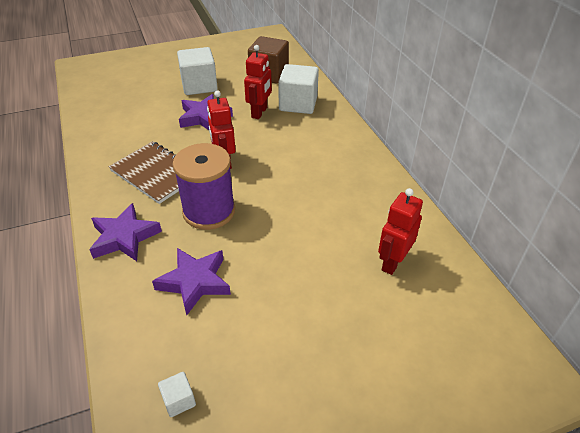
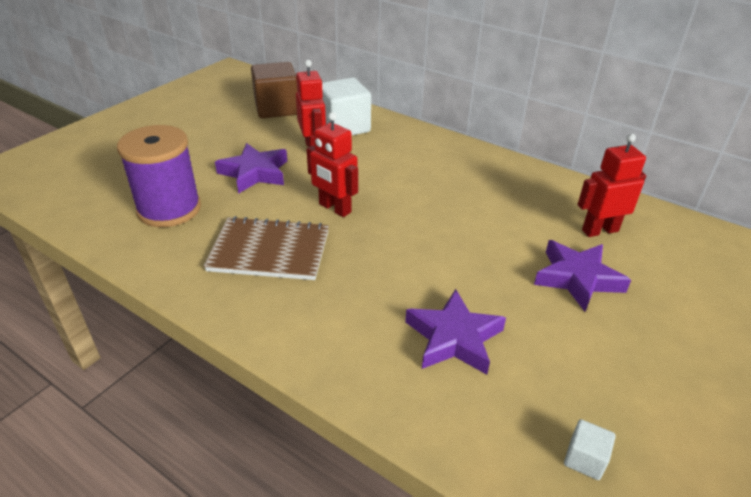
camera: 35 degrees left, 5 degrees down
purple star [89,203,162,261] -> purple star moved to [534,240,631,311]
purple spool [173,143,235,230] -> purple spool moved to [117,125,201,227]
white cube [177,47,218,95] -> none
red robot [378,188,423,275] -> red robot turned 75 degrees clockwise [578,134,646,237]

